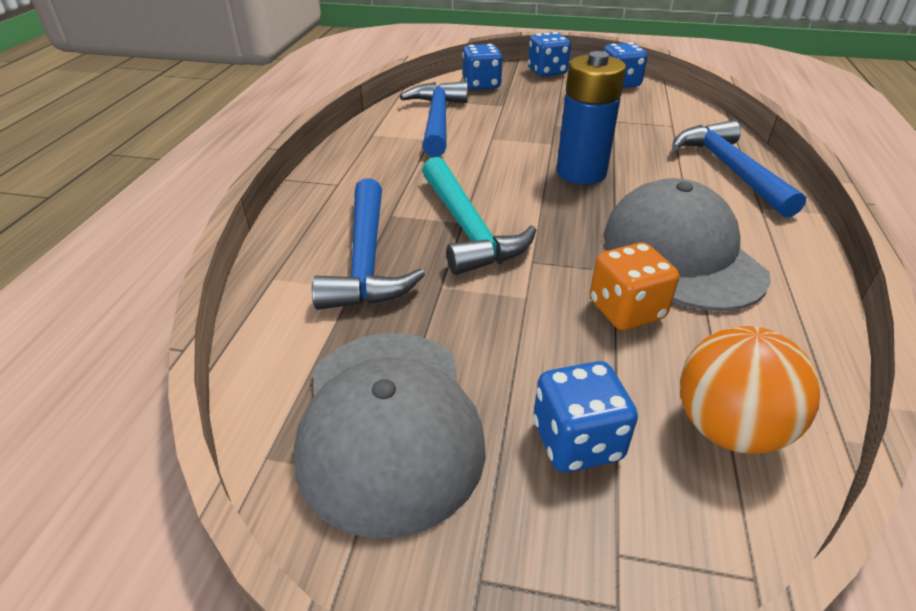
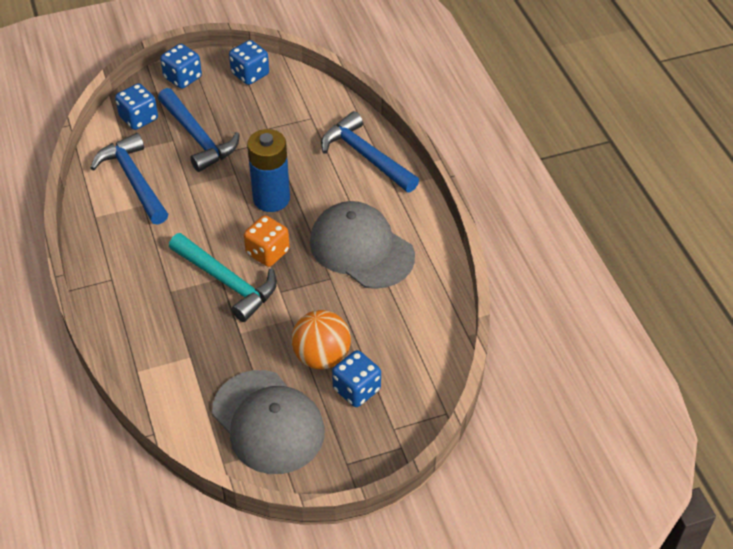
camera: 30 degrees left, 10 degrees up
blue hammer [312,178,425,310] -> blue hammer moved to [158,88,240,172]
orange dice [590,242,679,330] -> orange dice moved to [244,215,290,267]
orange ball [680,326,820,454] -> orange ball moved to [291,310,351,369]

